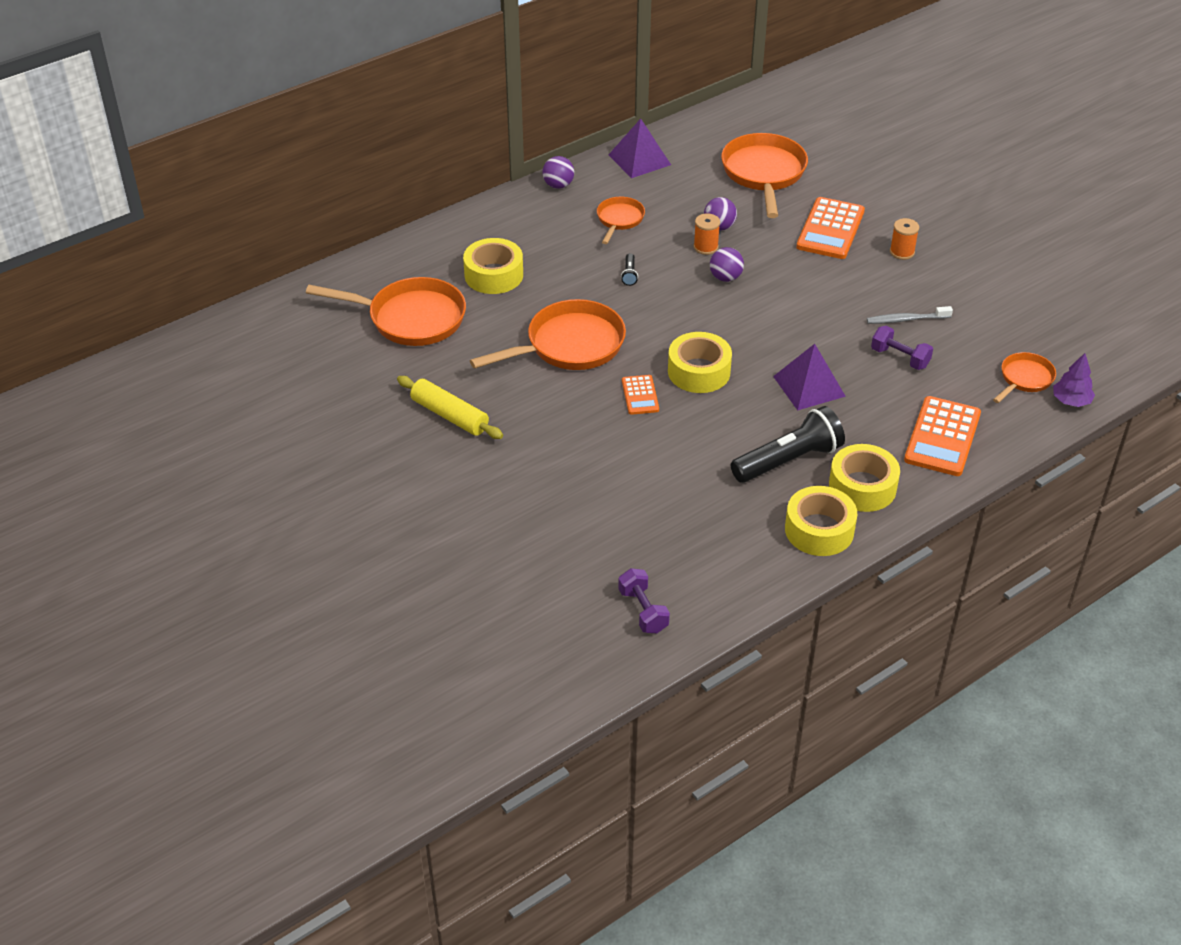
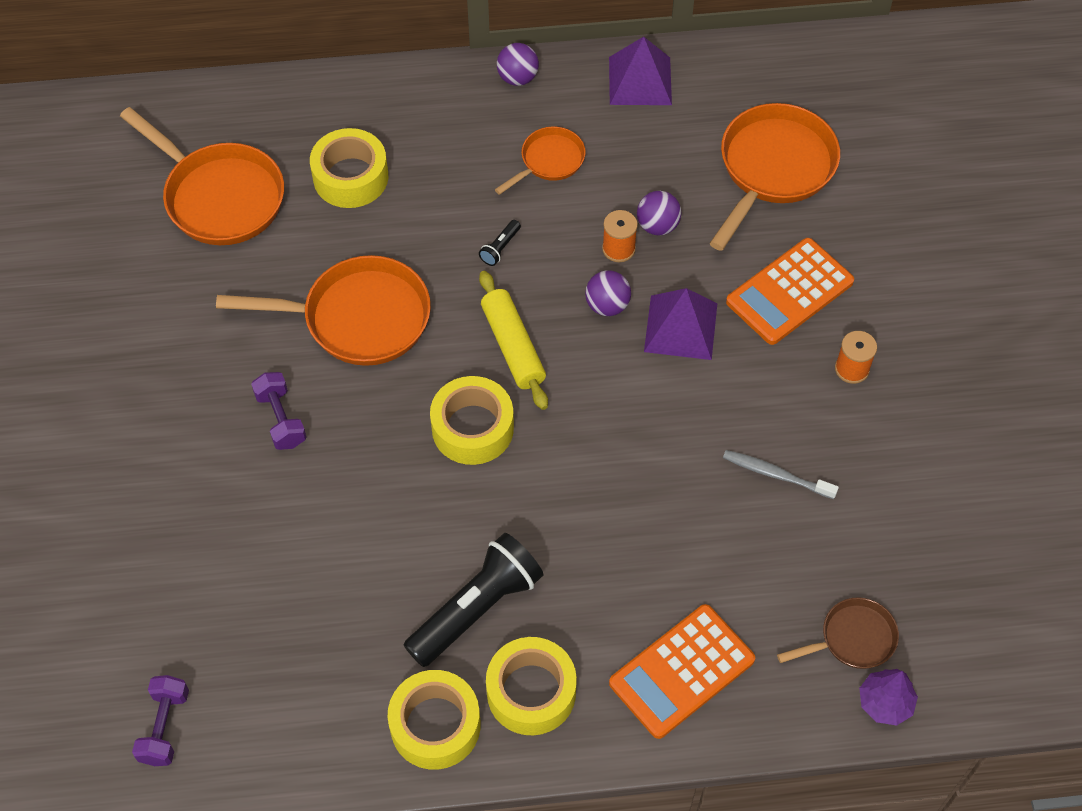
camera: 30 degrees right, 15 degrees up
yellow rolling pin [397,376,503,439] -> yellow rolling pin moved to [479,271,548,410]
orange calculator [622,375,659,415] -> none
black flashlight [731,406,845,483] -> black flashlight turned 45 degrees counterclockwise [404,533,543,667]
purple pyramid [773,344,846,411] -> purple pyramid moved to [644,288,717,360]
purple dumbbell [871,326,933,370] -> purple dumbbell moved to [251,372,307,450]
orange pan [993,352,1056,403] -> brown pan [777,597,899,669]

